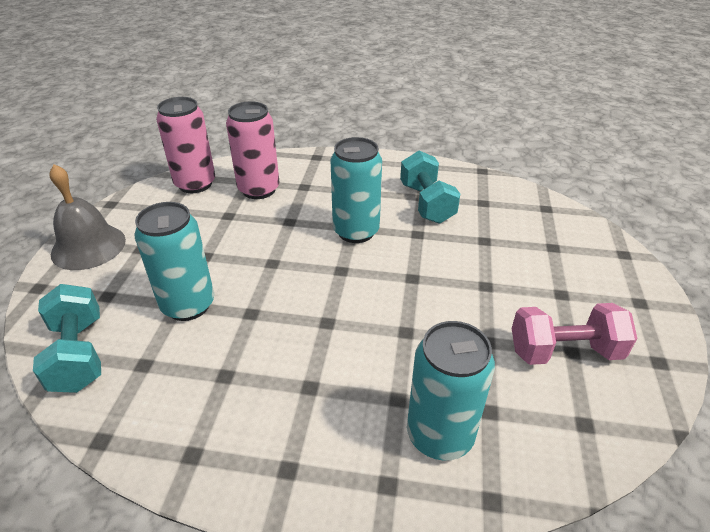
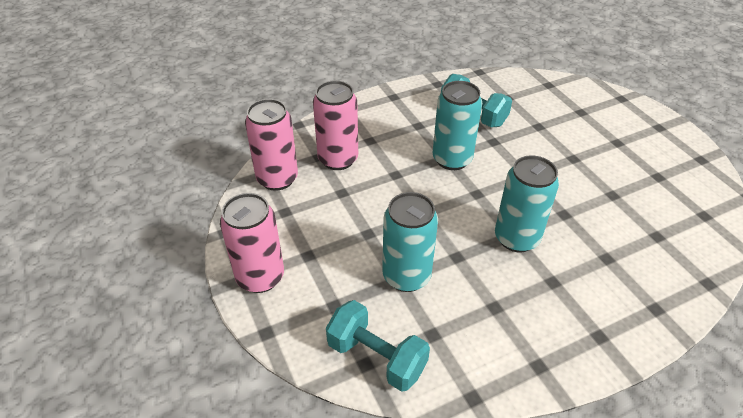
camera: 35 degrees left, 5 degrees up
grey bell [50,164,126,270] -> pink can [220,193,284,293]
turquoise can [407,321,495,461] -> turquoise can moved to [495,155,559,252]
pink dumbbell [512,303,637,365] -> none

